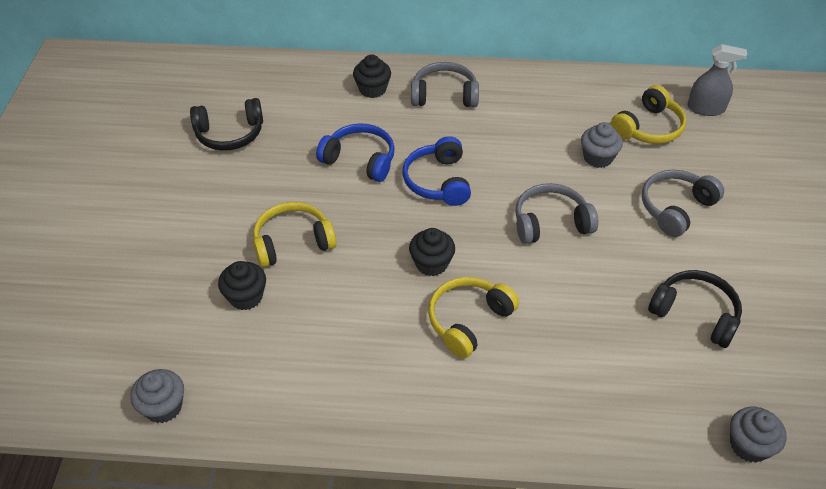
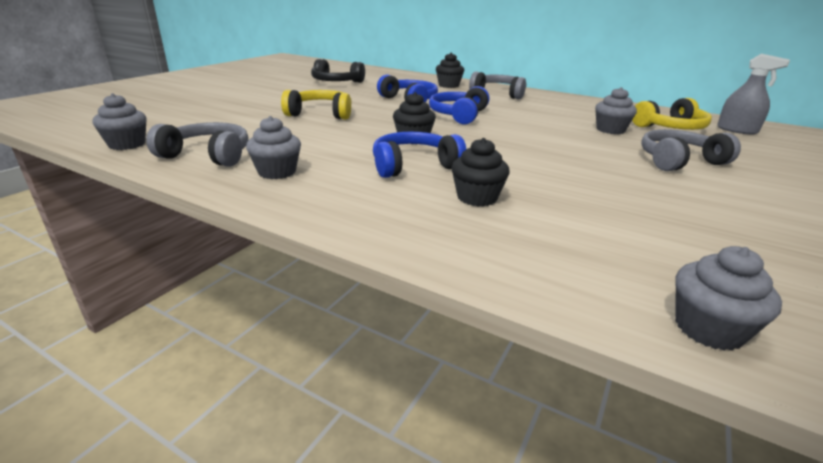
camera: 25 degrees right, 20 degrees down
black cupcake [218,261,266,310] -> black cupcake moved to [451,138,510,207]
yellow headphones [428,277,519,359] -> blue headphones [373,132,466,178]
grey headphones [515,183,598,244] -> grey headphones moved to [146,122,249,167]
black headphones [648,270,742,348] -> none
none -> grey cupcake [246,116,301,179]

